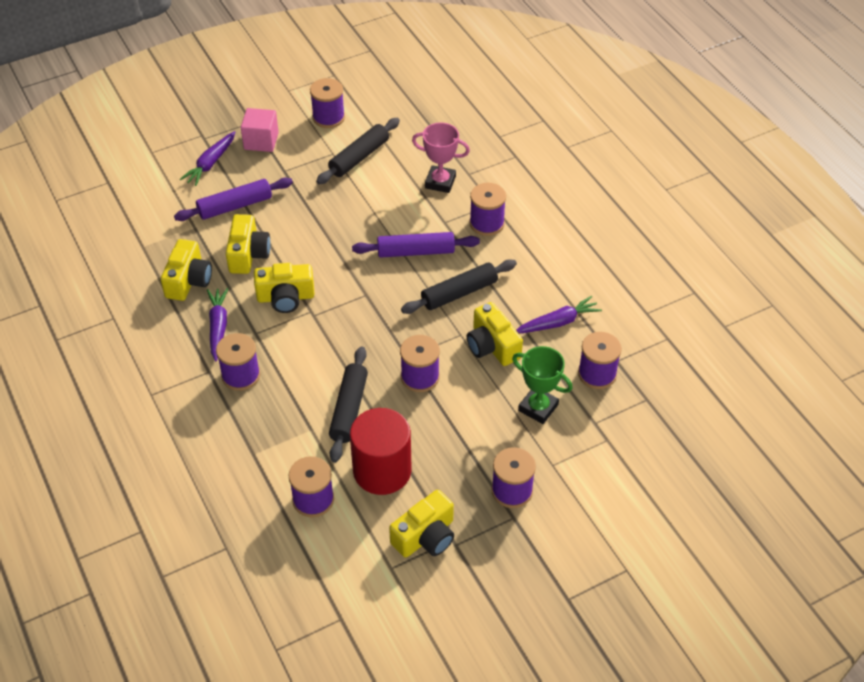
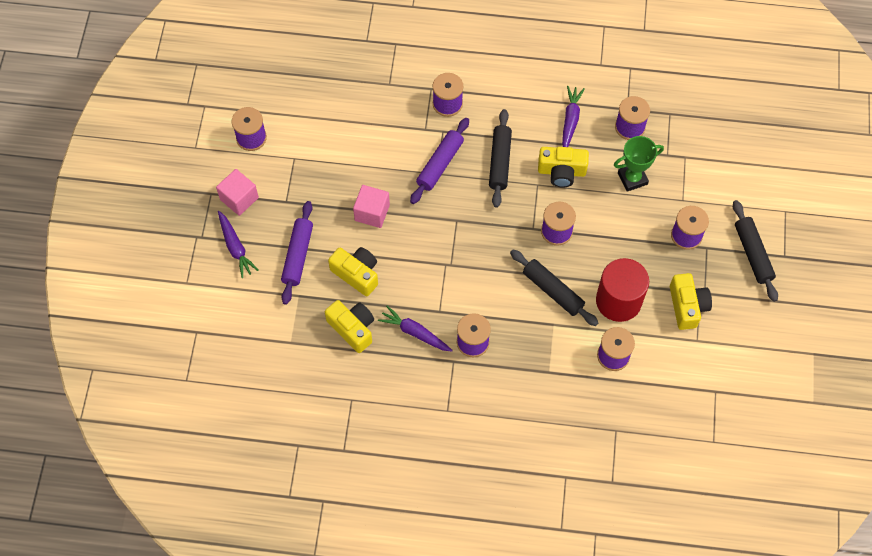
camera: 55 degrees left, 15 degrees up
yellow camera [254,263,314,313] -> none
black rolling pin [316,118,400,184] -> black rolling pin moved to [733,200,778,302]
pink trophy [412,122,470,193] -> none
none -> pink cube [353,185,390,228]

